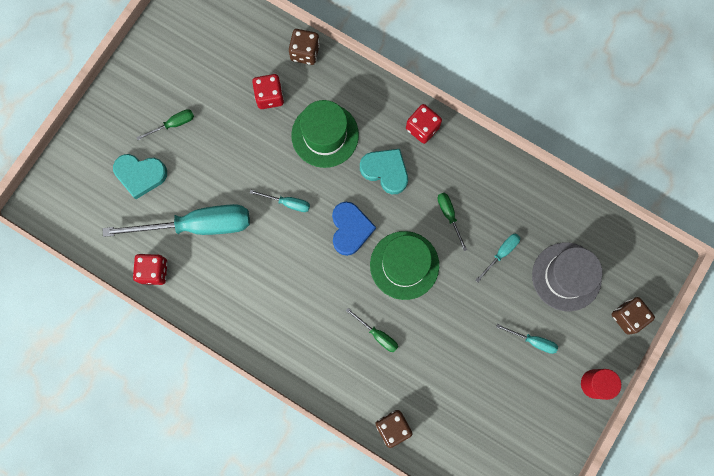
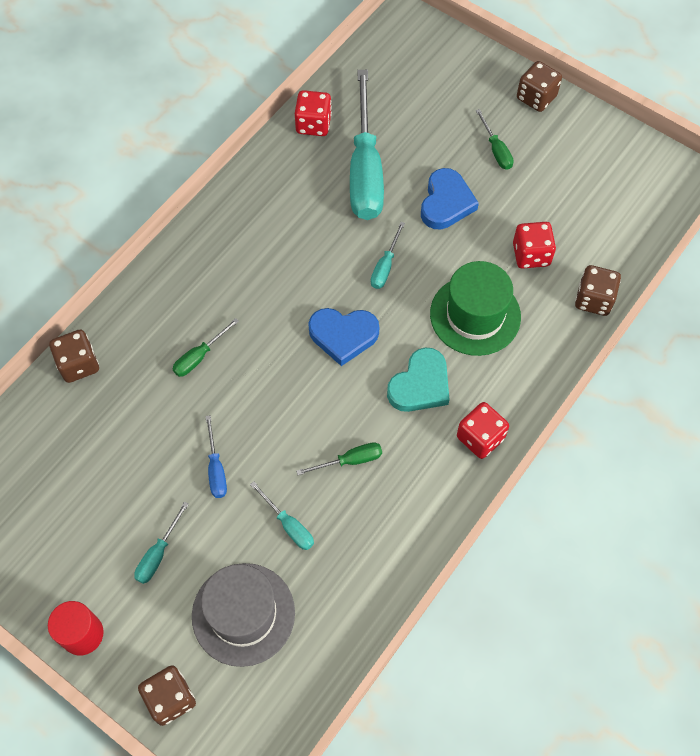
camera: 95 degrees right, 15 degrees down
turquoise heart [113,154,167,199] -> none
green hat [370,231,439,300] -> none
none -> blue screwdriver [205,415,227,498]
none -> blue heart [421,168,479,229]
none -> brown dice [517,61,562,112]

